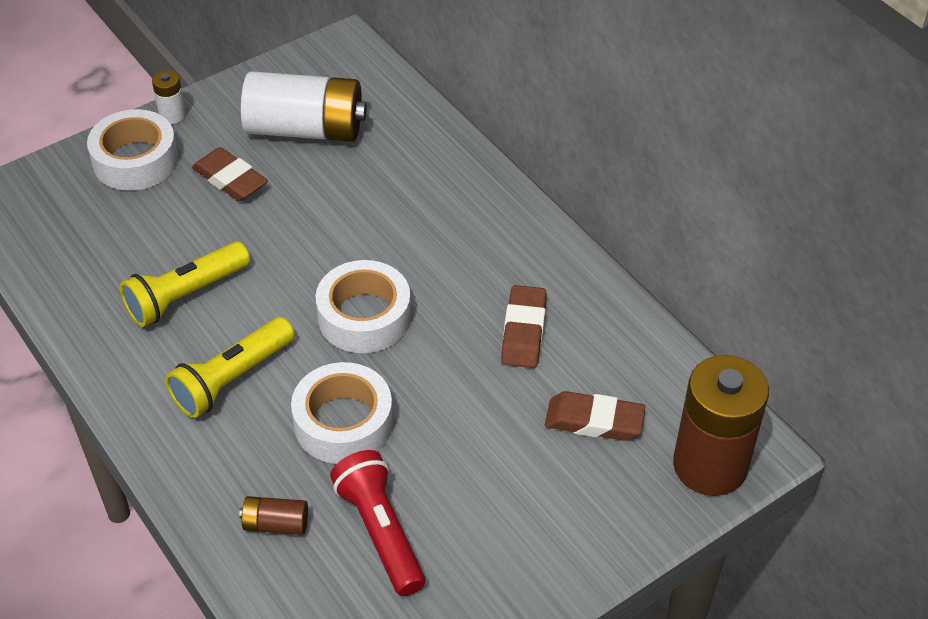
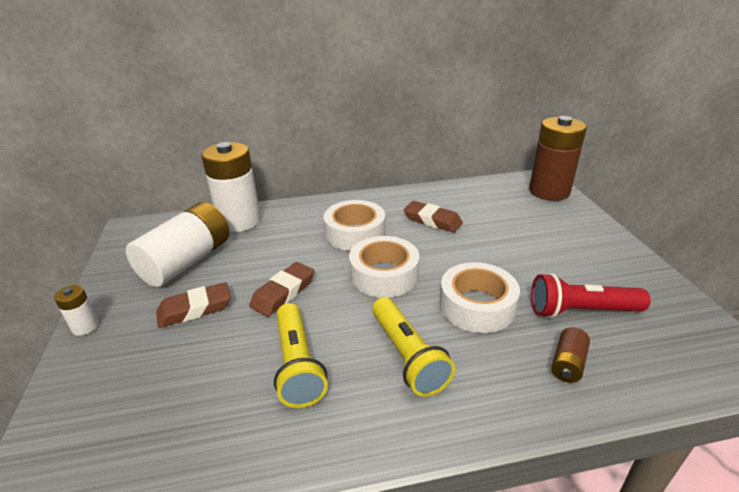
camera: 65 degrees left, 15 degrees down
white tape [87,109,178,191] -> white tape moved to [323,200,385,251]
brown eraser [545,391,645,441] -> brown eraser moved to [249,262,314,317]
none -> white battery [201,142,261,232]

